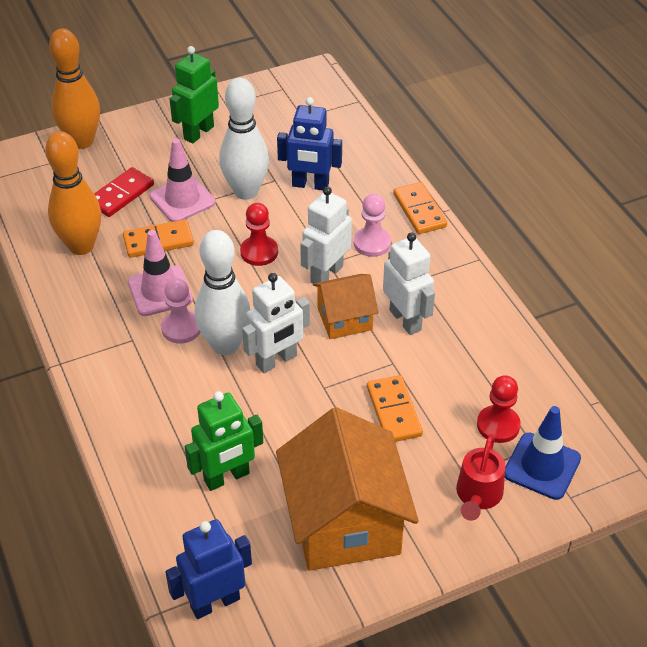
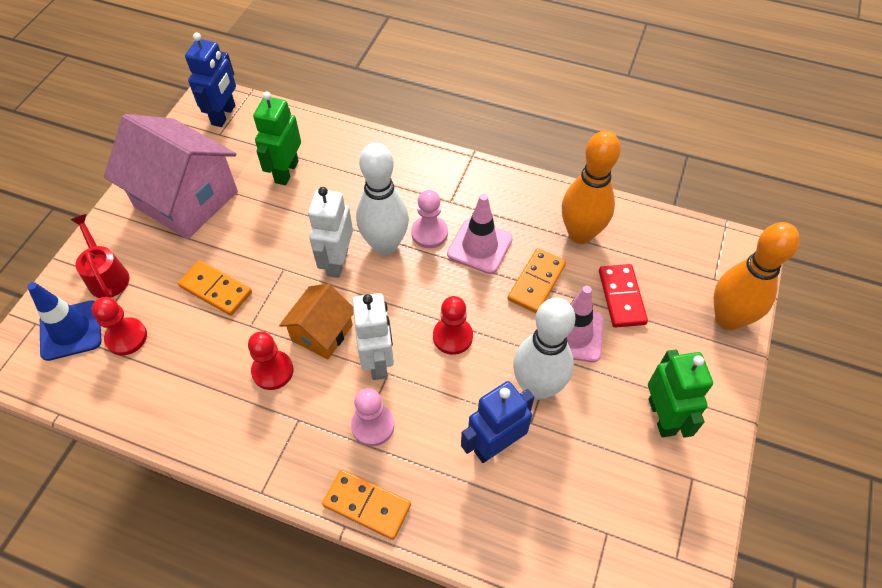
camera: 135 degrees right, 10 degrees up
orange house [276,407,419,571] -> pink house [104,114,238,239]
white robot [383,232,435,335] -> red pawn [248,331,294,390]

